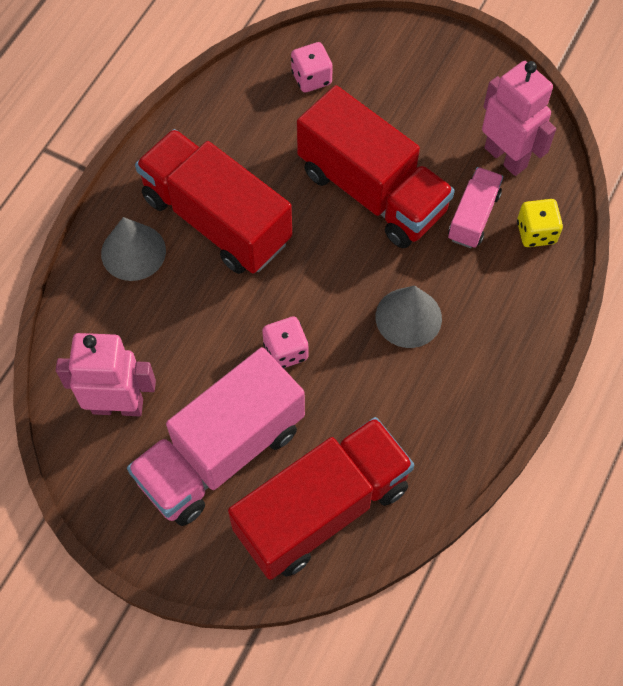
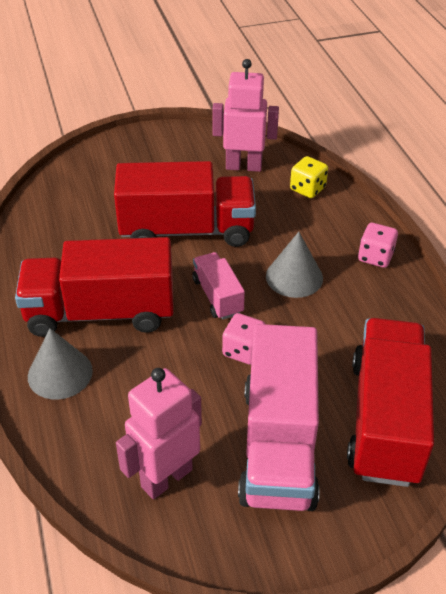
camera: 45 degrees left, 20 degrees down
pink dice [291,42,333,93] -> pink dice moved to [358,223,398,268]
pink truck [448,167,503,248] -> pink truck moved to [192,252,245,320]

